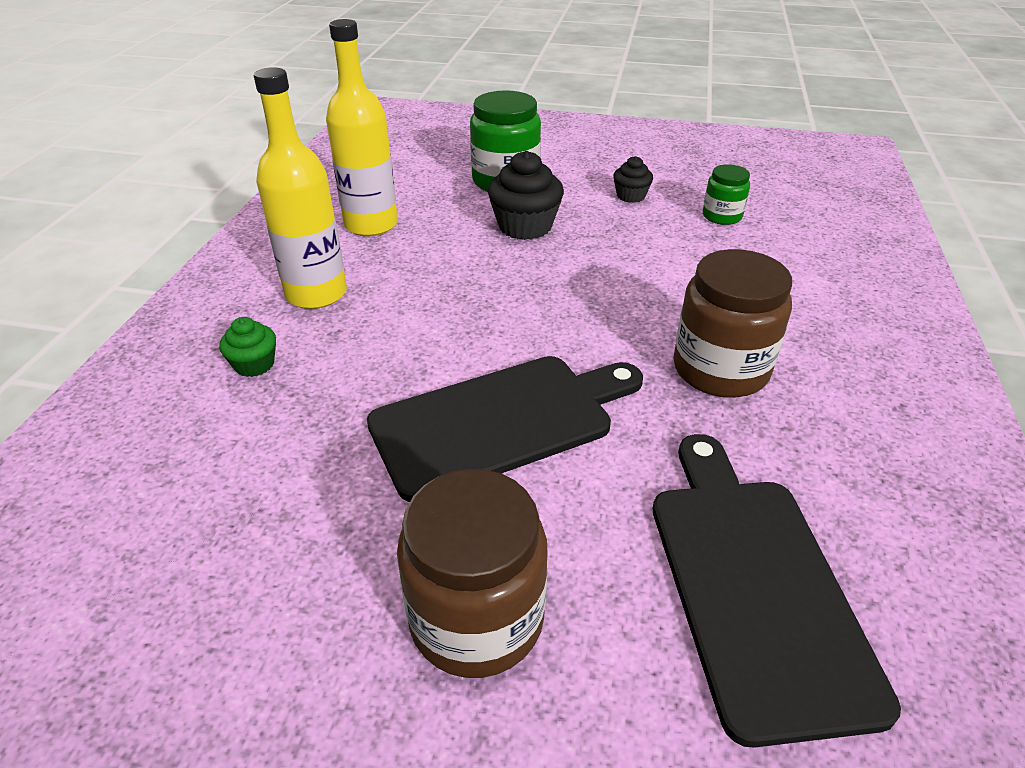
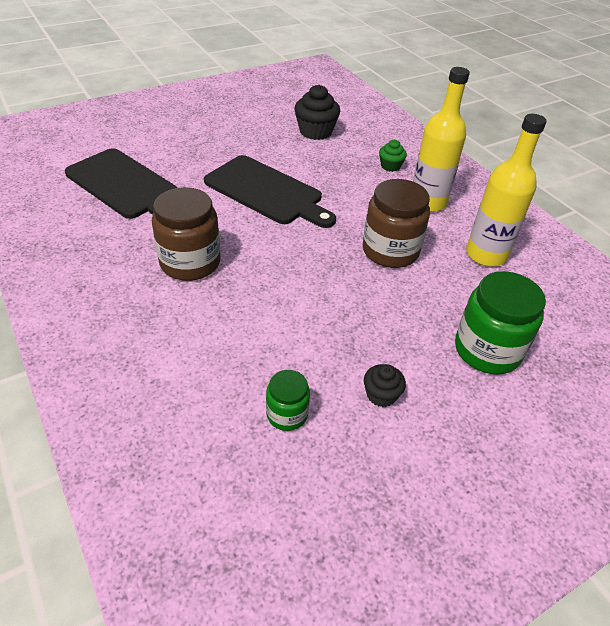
camera: 135 degrees right, 5 degrees up
black cutting board [367,356,643,502] -> black cutting board turned 75 degrees counterclockwise [204,155,336,228]
brown jar [397,469,548,678] -> brown jar moved to [363,179,430,268]
black cupcake [488,151,564,240] -> black cupcake moved to [294,85,340,140]

